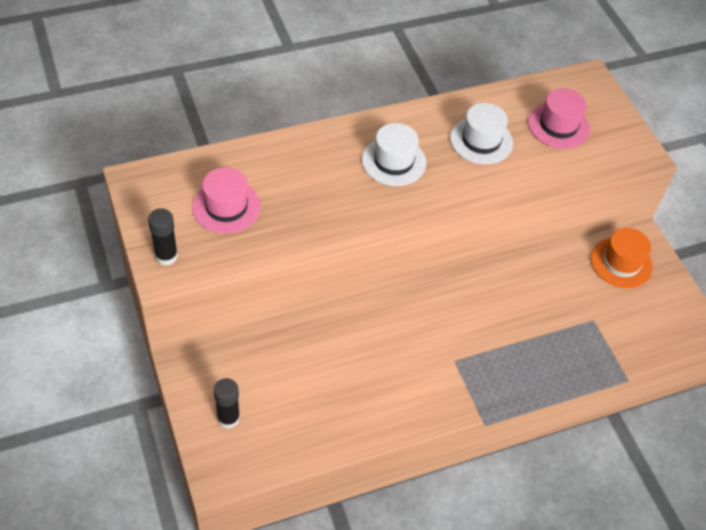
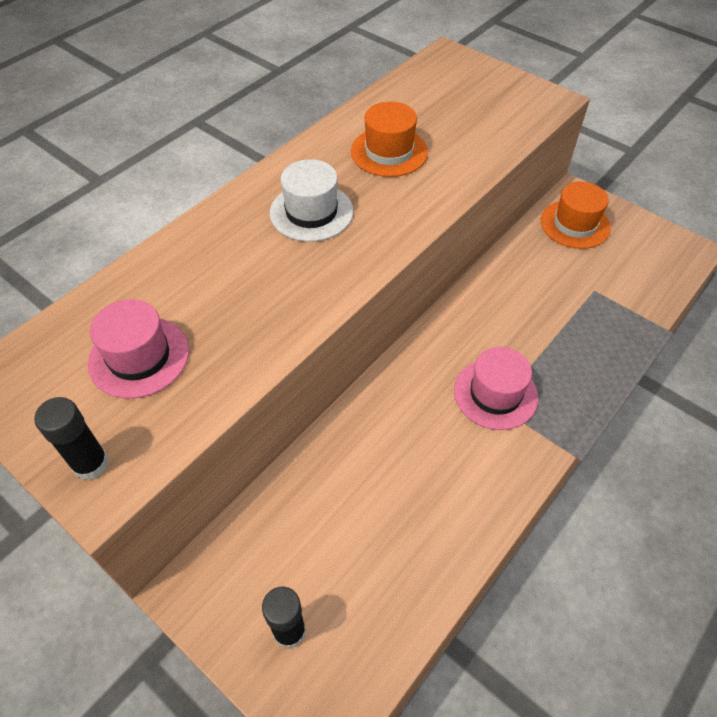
camera: 25 degrees left, 0 degrees up
white hat [450,103,513,165] -> orange hat [351,102,428,177]
pink hat [528,88,590,149] -> pink hat moved to [454,347,538,430]

